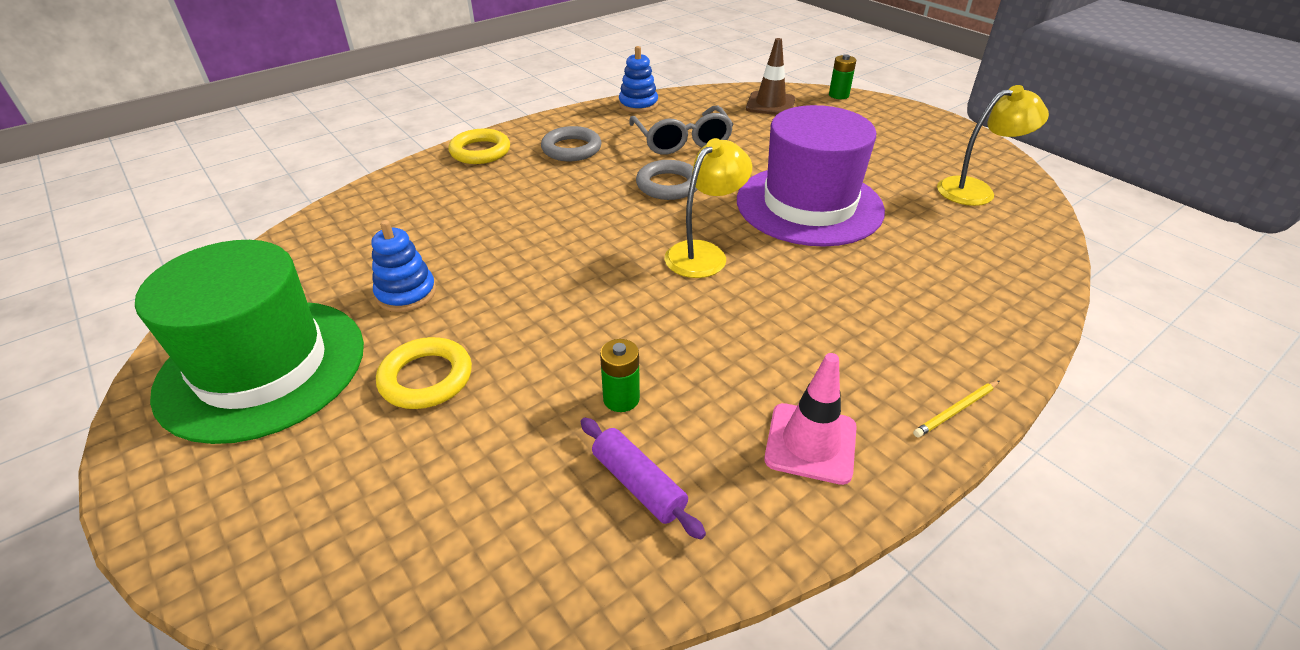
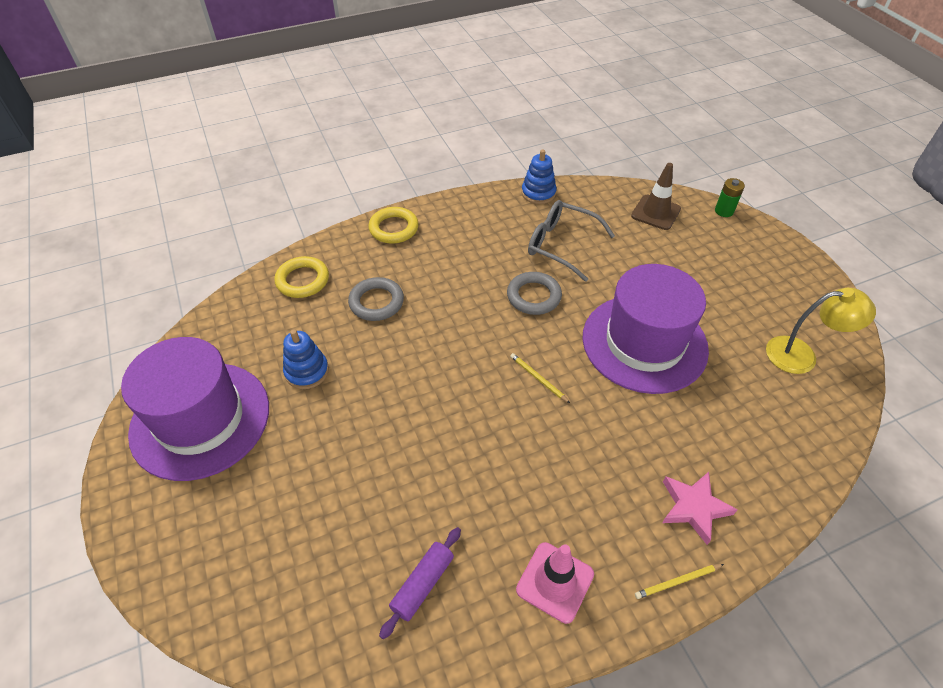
camera: 15 degrees right, 10 degrees up
green hat [135,240,364,444] -> purple hat [121,337,269,481]
yellow ring [376,337,472,409] -> yellow ring moved to [274,256,329,298]
grey ring [541,126,602,161] -> grey ring moved to [348,277,404,321]
purple rolling pin [580,418,706,540] -> purple rolling pin turned 60 degrees clockwise [379,527,461,639]
green battery [600,339,640,412] -> none
grey glasses [629,106,734,155] -> grey glasses turned 120 degrees clockwise [528,200,615,282]
yellow lamp [664,138,752,278] -> yellow pencil [510,353,570,403]
none -> pink star [662,472,738,545]

